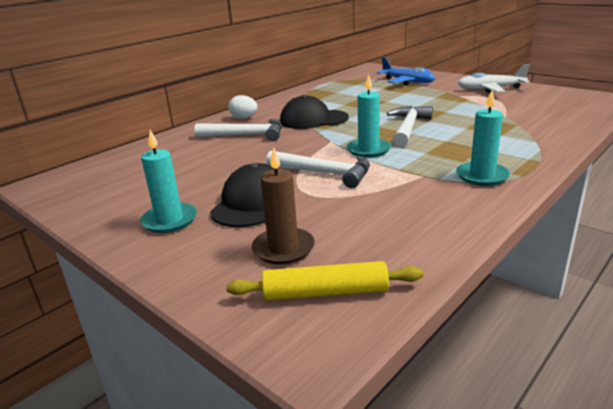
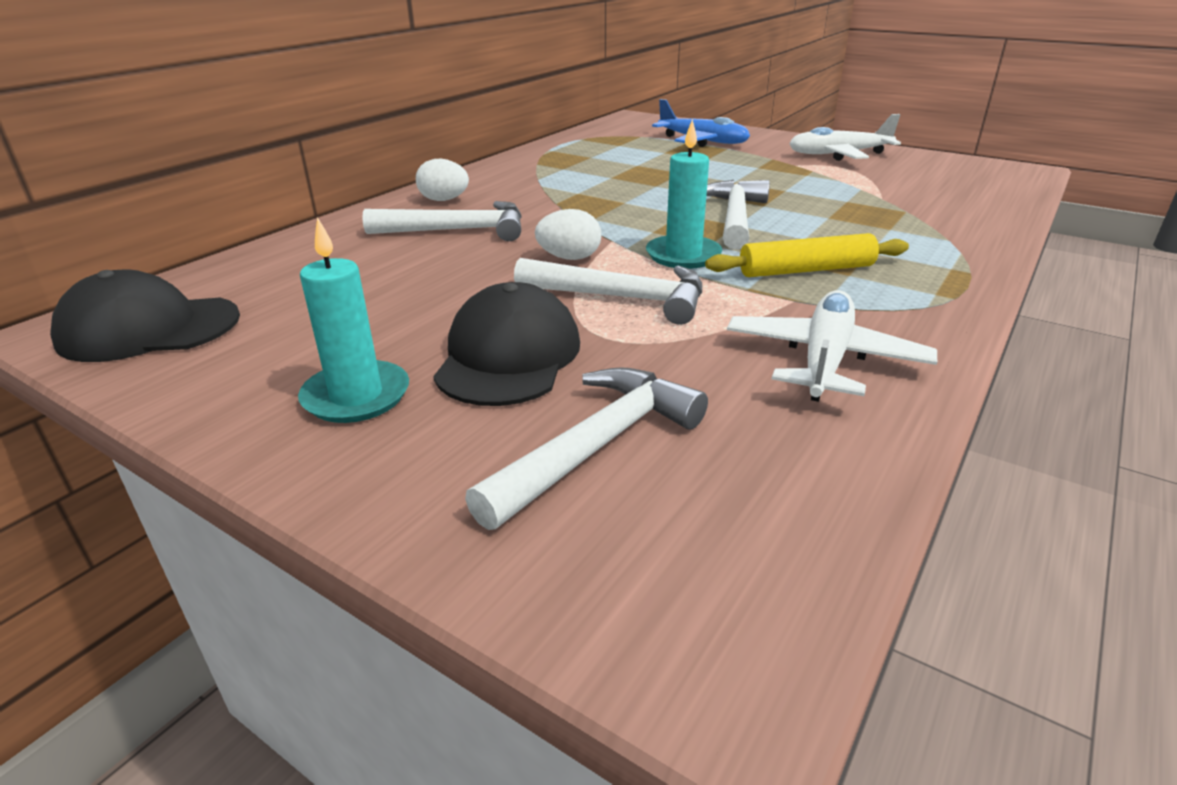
camera: 10 degrees left, 5 degrees up
yellow rolling pin [226,261,423,301] -> yellow rolling pin moved to [705,233,909,277]
brown candle [252,147,315,264] -> white hammer [465,367,708,530]
black cap [280,95,349,129] -> black cap moved to [50,270,240,362]
turquoise candle [456,90,510,186] -> none
none -> white egg [535,209,601,260]
none -> white plane [727,290,937,402]

